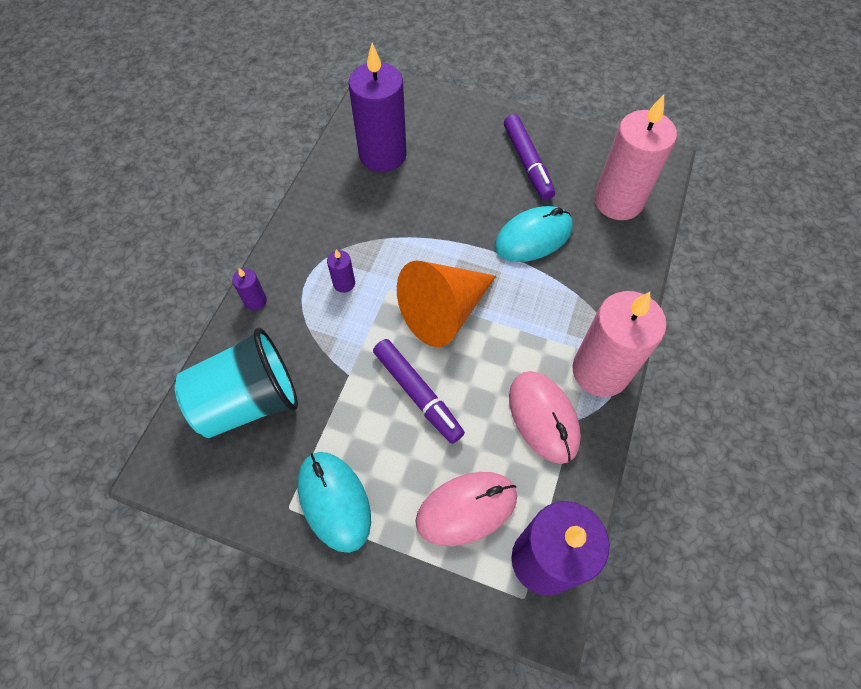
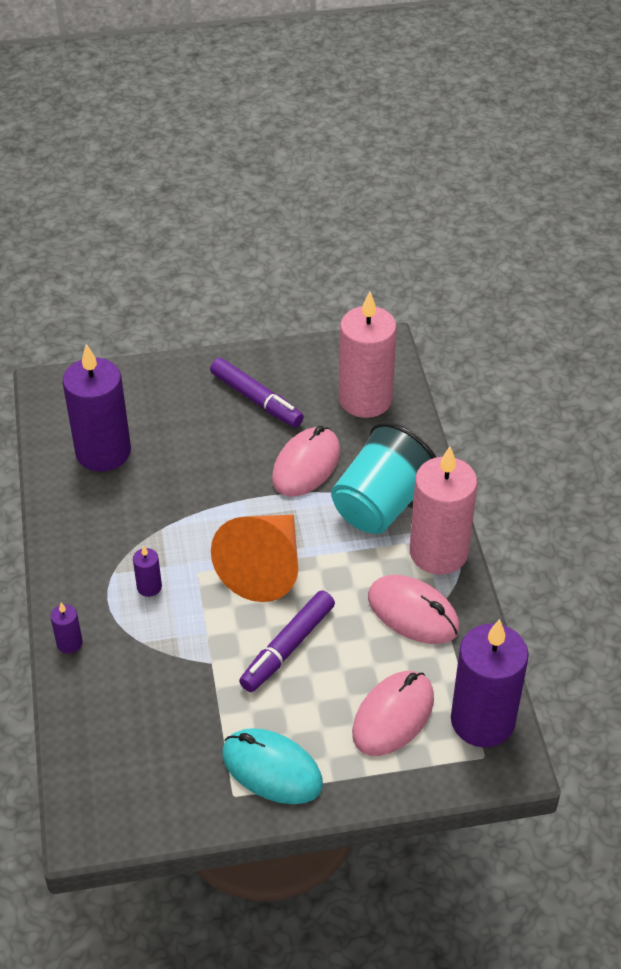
camera: 30 degrees left, 15 degrees down
turquoise cup [175,328,298,438] -> turquoise cup moved to [331,422,436,534]
purple marker [373,339,465,444] -> purple marker turned 105 degrees clockwise [239,590,335,692]
turquoise mouse [495,206,573,262] -> pink mouse [272,425,340,497]

